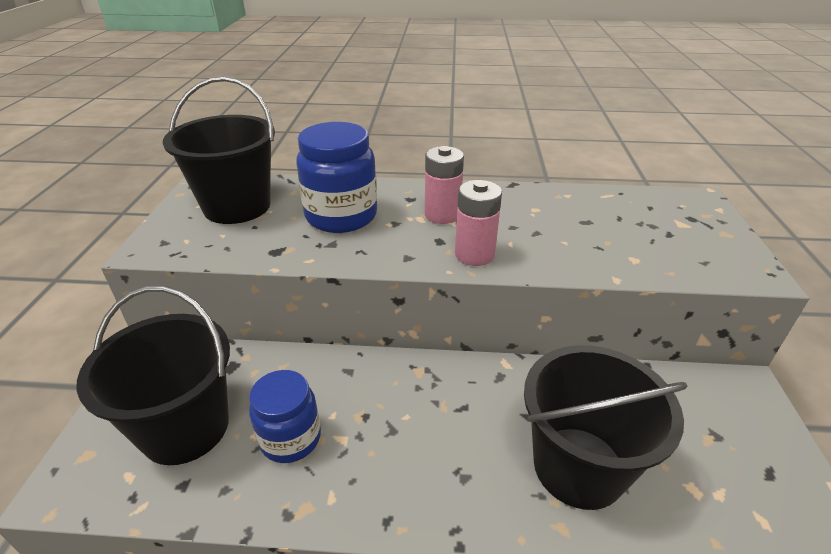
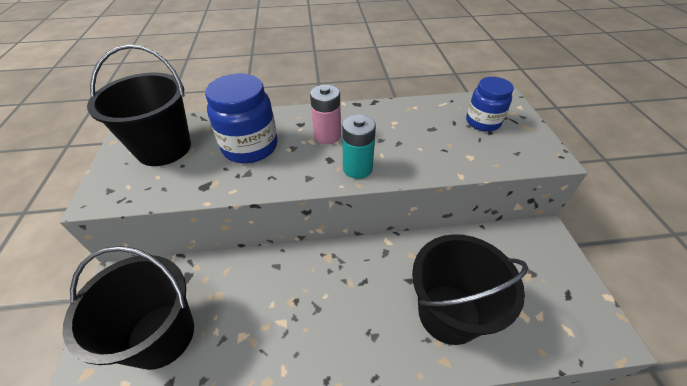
camera: 10 degrees left, 10 degrees up
blue jar [249,370,321,463] -> blue jar moved to [466,77,514,132]
pink battery [455,180,502,266] -> turquoise battery [342,115,376,179]

